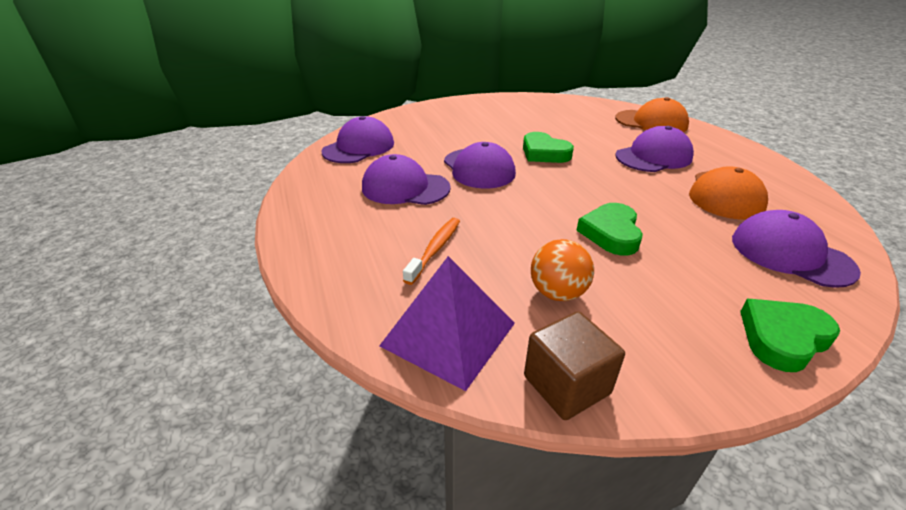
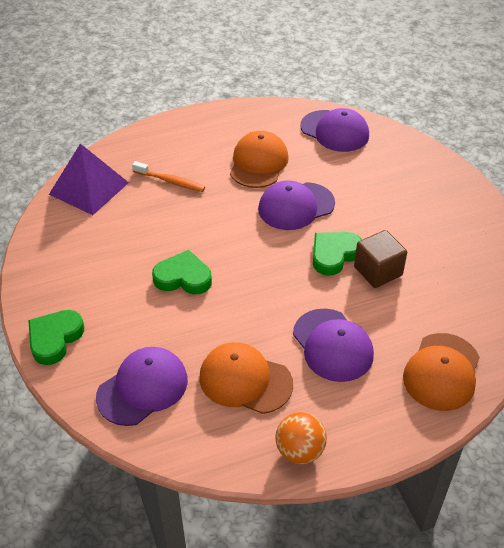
camera: 90 degrees right, 10 degrees up
purple cap [362,154,451,205] -> orange cap [230,131,289,188]
brown cube [524,311,625,420] -> brown cube moved to [354,230,407,288]
orange ball [531,239,594,301] -> orange ball moved to [276,412,327,464]
green heart [740,299,840,372] -> green heart turned 120 degrees counterclockwise [28,310,84,365]

